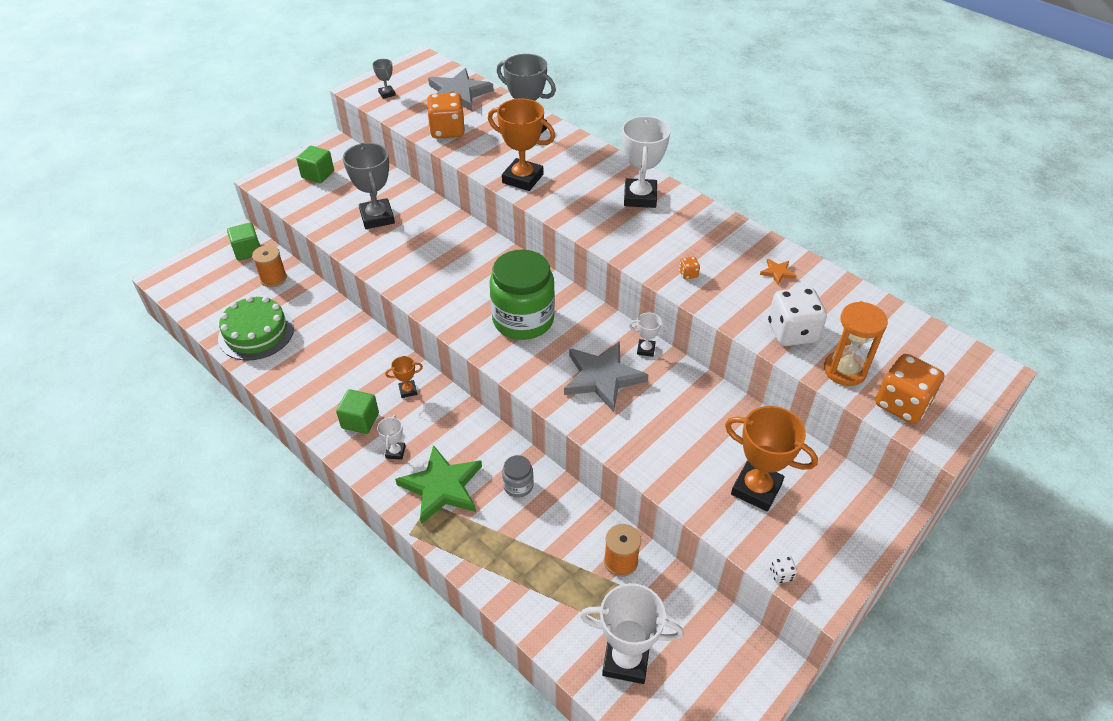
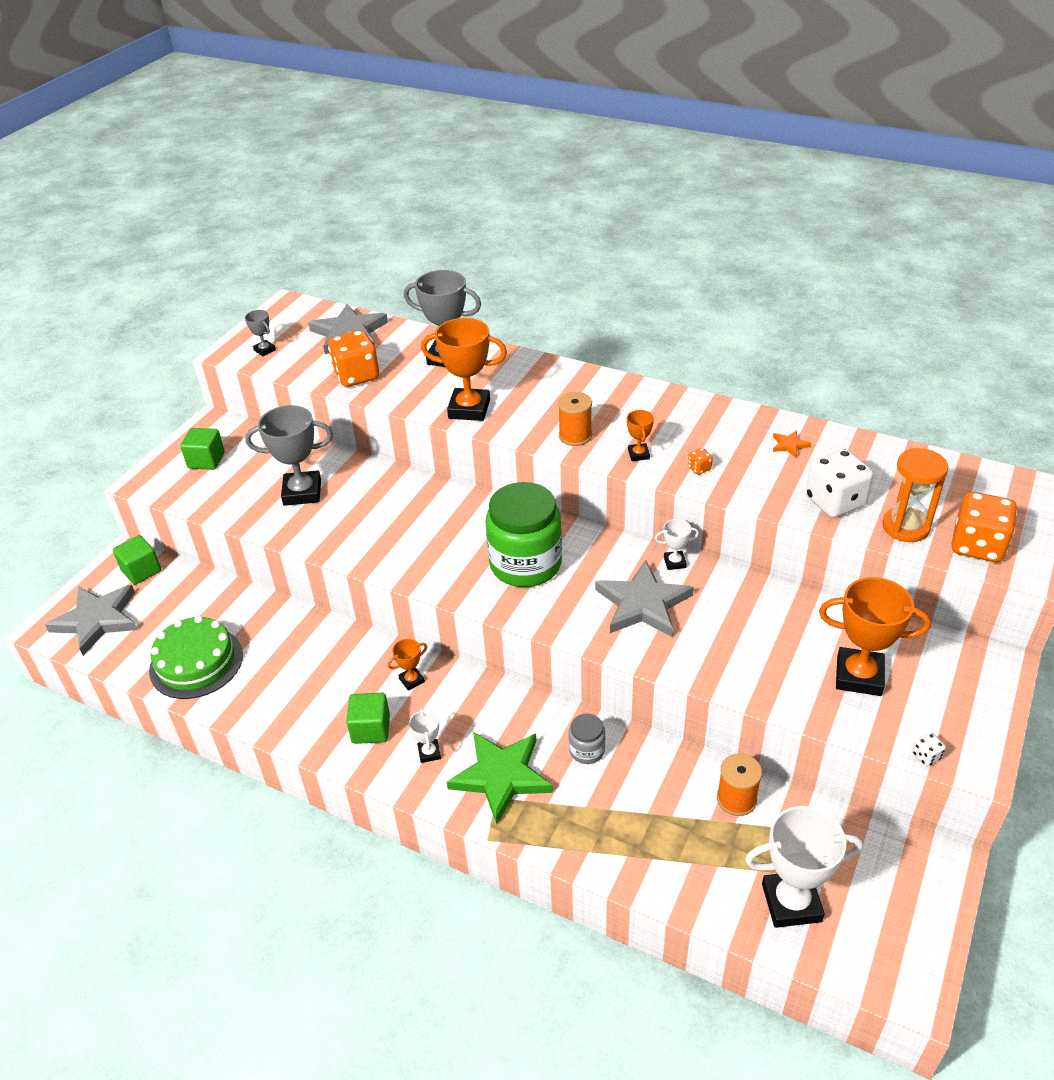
camera: 15 degrees left, 5 degrees down
orange spool [252,245,287,287] -> orange spool moved to [558,392,592,446]
grey trophy [343,143,395,229] -> grey trophy turned 60 degrees counterclockwise [245,405,333,506]
white trophy [622,116,671,208] -> none
none -> grey star [45,585,138,656]
none -> orange trophy [627,410,654,461]

